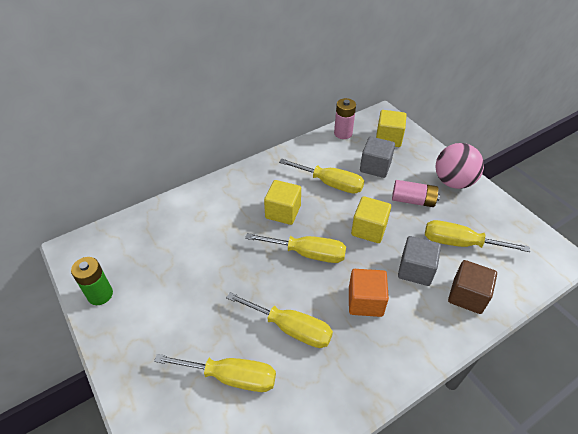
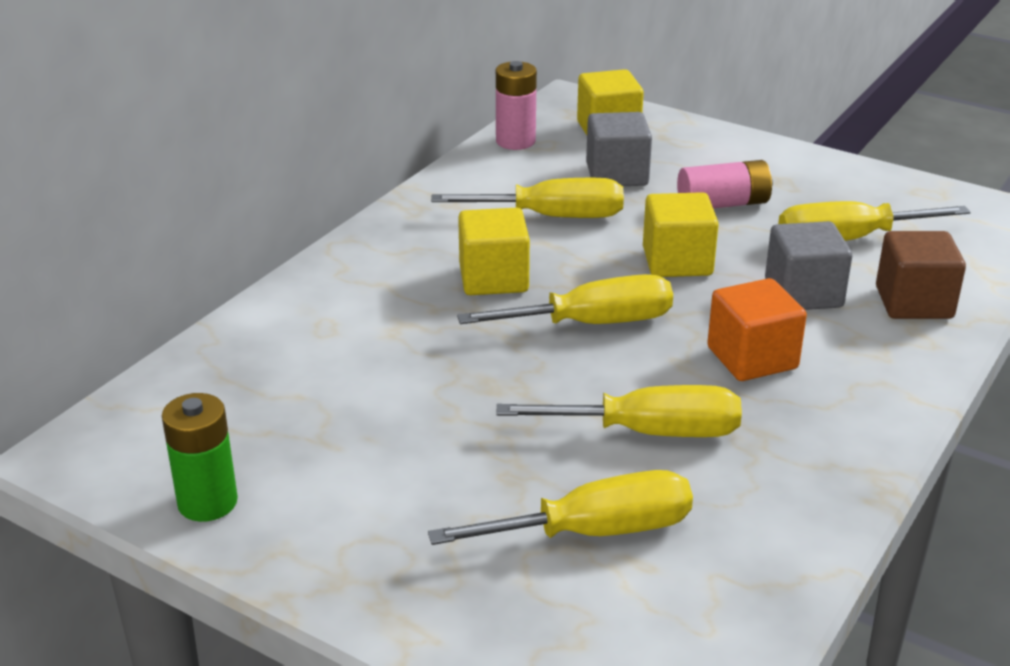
camera: 25 degrees left, 15 degrees down
pink ball [436,143,484,189] -> none

